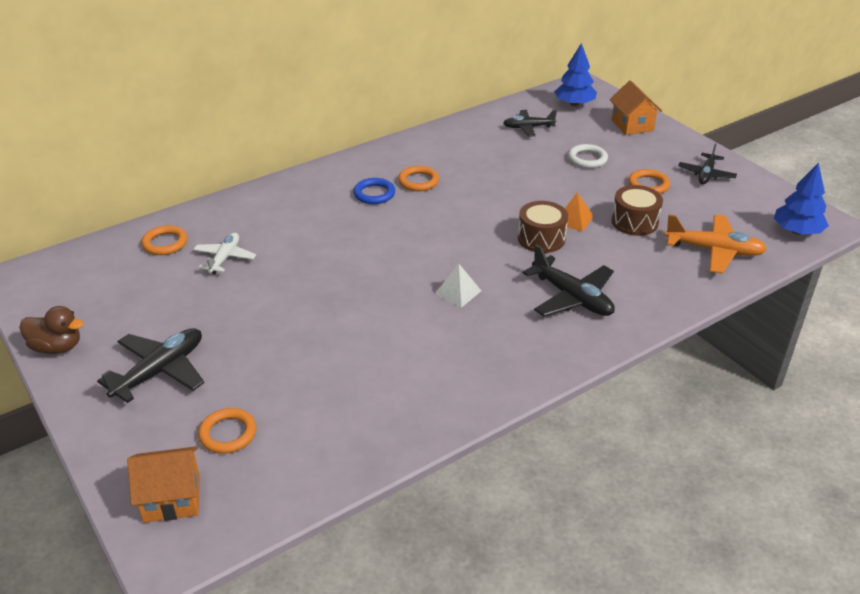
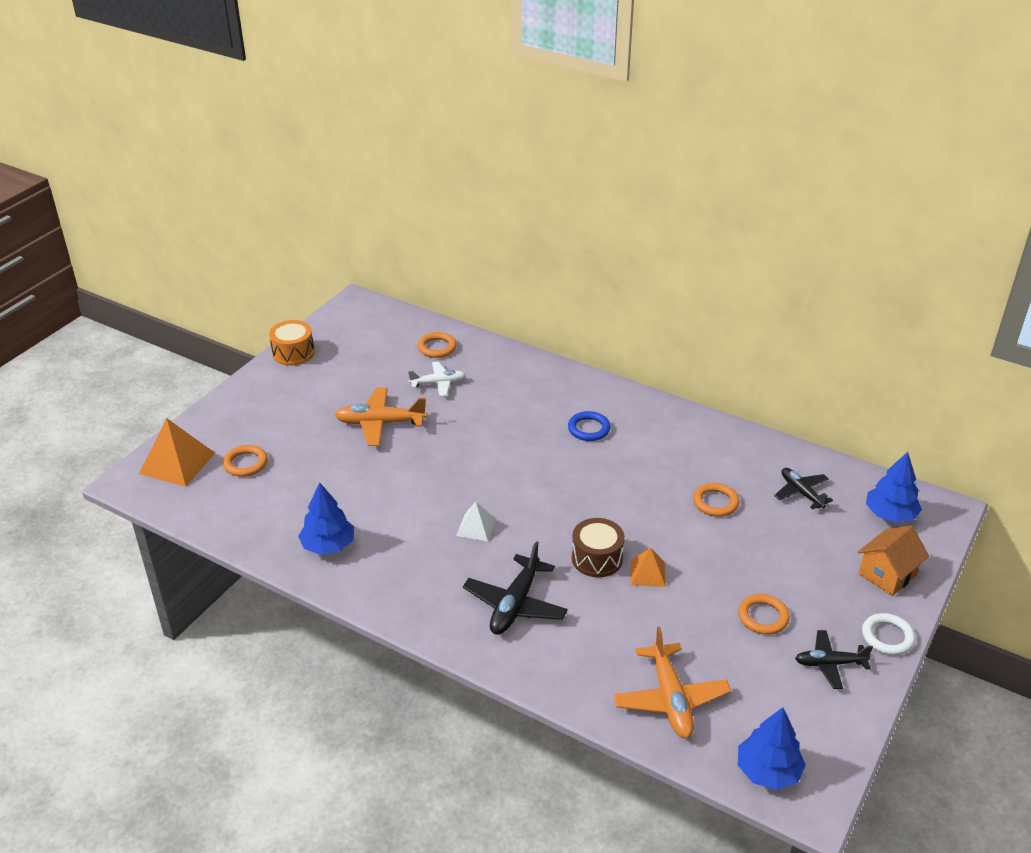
camera: 65 degrees right, 0 degrees up
brown duck [19,306,83,354] -> orange drum [269,320,315,366]
black plane [97,328,204,403] -> none
orange house [127,446,200,523] -> orange pyramid [139,418,215,487]
orange ring [398,166,439,191] -> orange ring moved to [693,483,739,517]
white ring [568,144,608,168] -> white ring moved to [862,613,915,655]
brown drum [611,185,663,236] -> none
none -> blue tree [298,482,354,555]
none -> orange plane [335,388,427,446]

